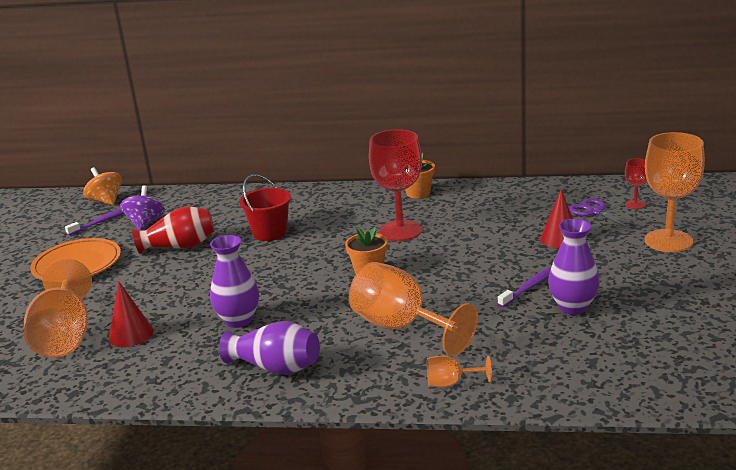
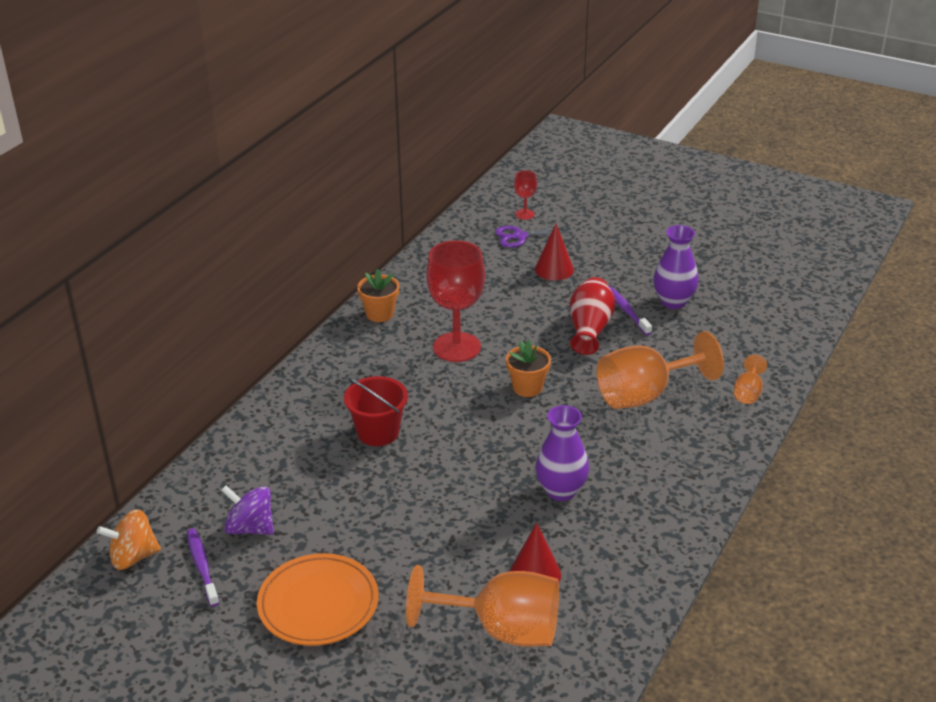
camera: 70 degrees left, 10 degrees up
red vase [132,206,215,254] -> red vase moved to [570,277,615,355]
purple vase [219,321,320,375] -> none
orange goblet [645,132,705,252] -> none

